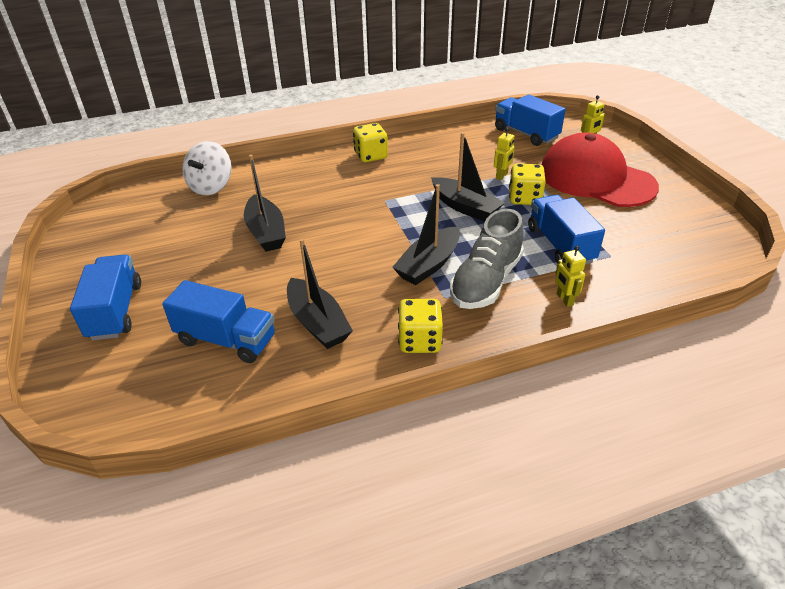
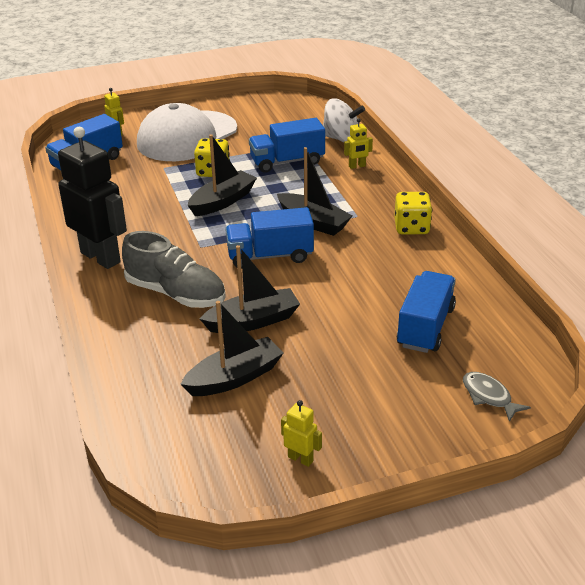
camera: 90 degrees left, 5 degrees down
blue truck [70,254,141,340] -> blue truck moved to [225,207,314,269]
white spinning top [182,141,231,195] -> white spinning top moved to [323,98,365,142]
black boat [287,239,353,349] -> black boat moved to [180,301,283,396]
yellow dice [353,123,388,162] -> black robot [58,127,127,269]
grey shoe [450,209,524,309] -> grey shoe moved to [122,231,226,308]
yellow robot [494,128,515,180] -> yellow robot moved to [281,400,322,467]
red cap [541,133,659,207] -> white cap [137,103,237,161]
none -> grey fish [463,372,531,422]

